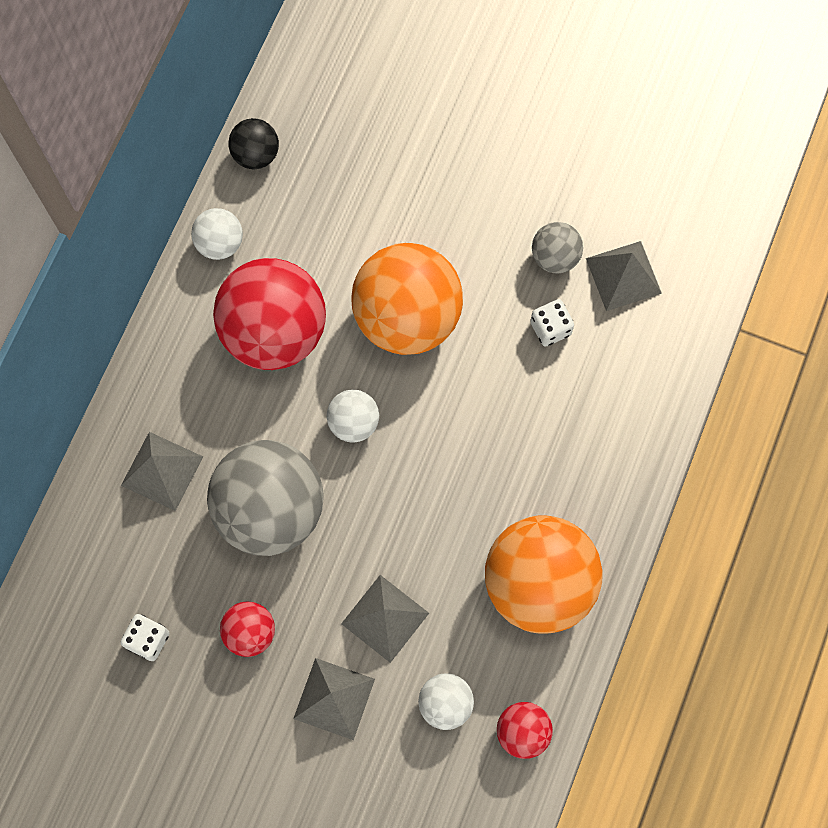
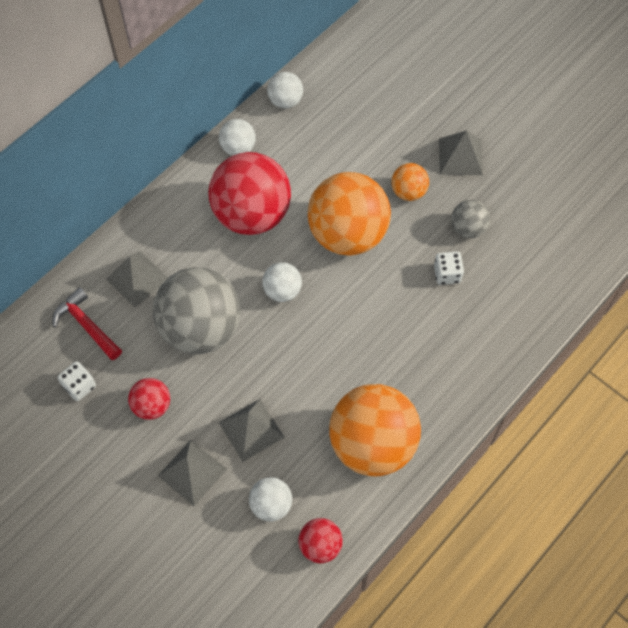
camera: 20 degrees right, 10 degrees down
black ball [228,118,279,169] -> white ball [267,72,303,109]
grey pyramid [586,241,662,311] -> grey pyramid moved to [439,130,483,175]
none -> red hammer [52,287,122,360]
none -> orange ball [391,163,429,201]

